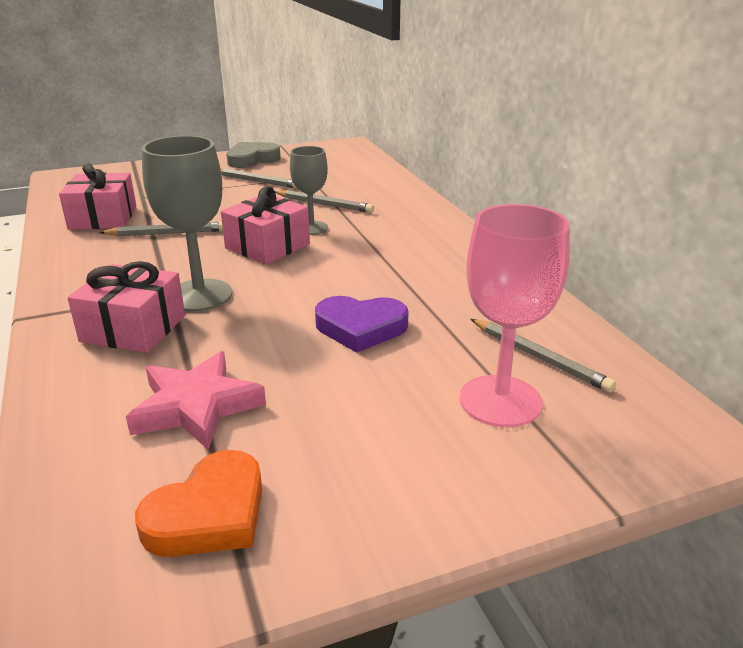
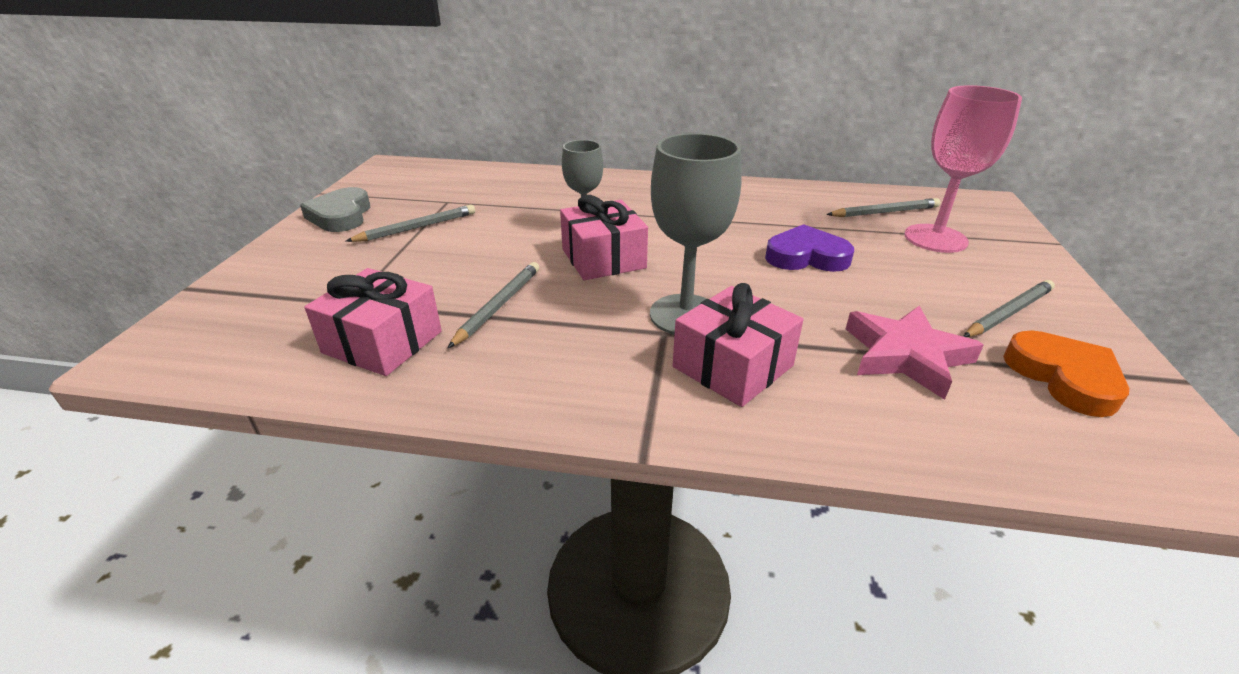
camera: 60 degrees left, 5 degrees up
grey pencil [275,190,374,213] -> grey pencil moved to [963,280,1055,337]
purple heart [315,296,409,353] -> purple heart turned 120 degrees counterclockwise [765,224,854,272]

